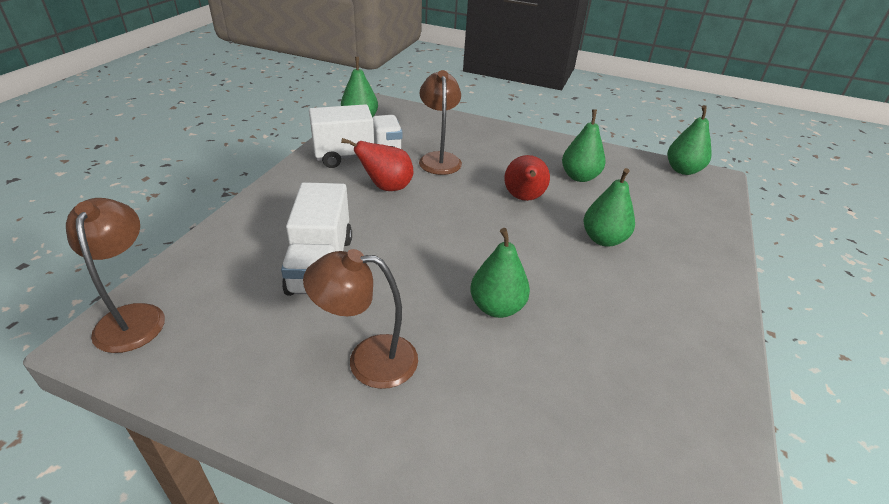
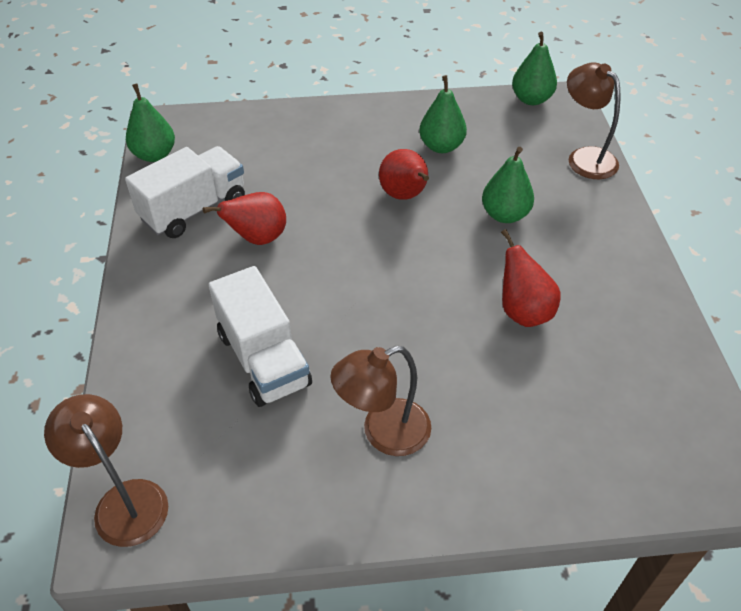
camera: 25 degrees left, 10 degrees up
brown lamp [419,70,462,175] -> brown lamp moved to [567,62,620,179]
green pear [470,228,530,318] -> none
none -> red pear [501,229,561,327]

